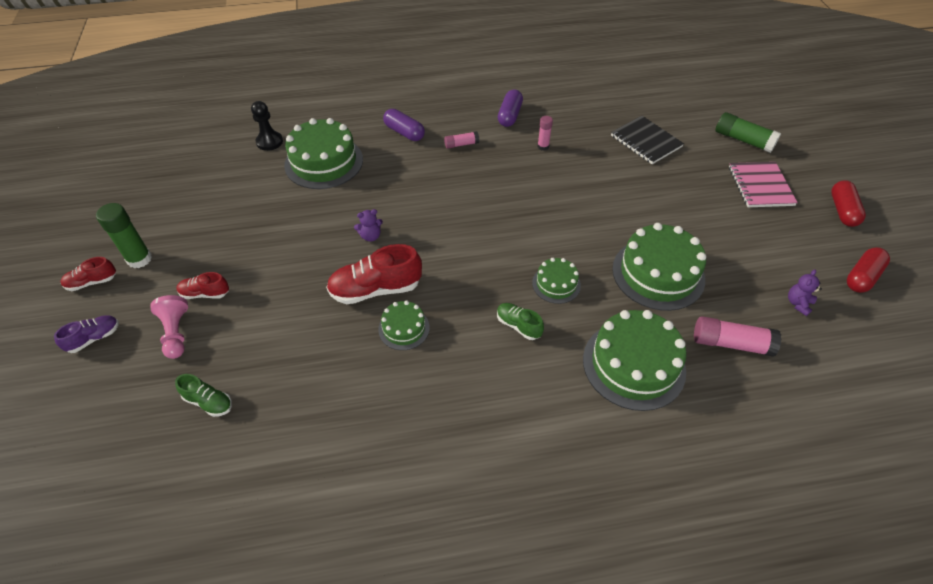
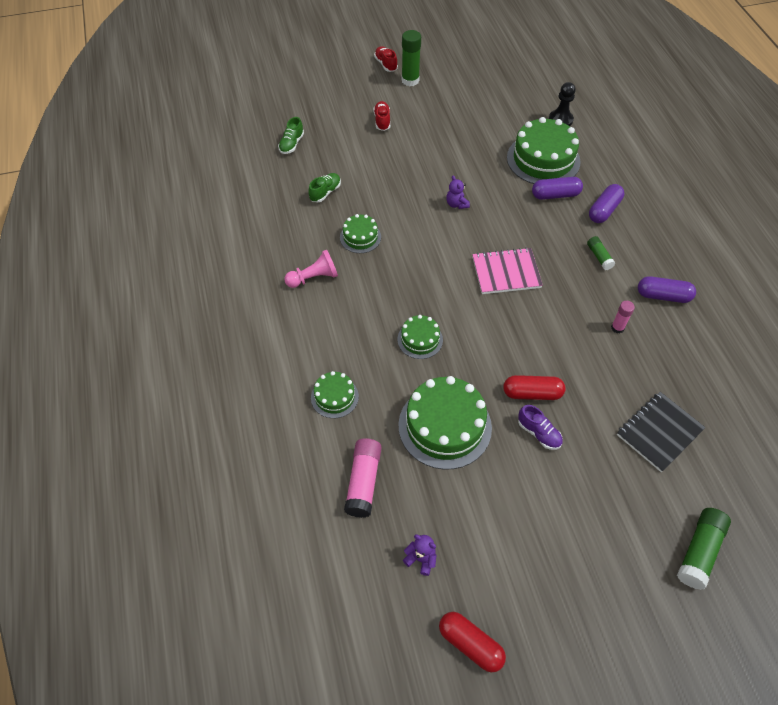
camera: 85 degrees right, 5 degrees up
purple shoe [54,315,119,353] -> purple shoe moved to [518,405,563,450]
pink pawn [150,295,188,359] -> pink pawn moved to [284,250,338,288]
red shoe [326,244,422,304] -> none
pink glue stick [444,131,479,149] -> green glue stick [587,236,615,270]
green shoe [497,303,544,340] -> green shoe moved to [308,173,341,202]
green cake [583,310,687,411] -> green cake [311,371,359,418], size x0.53
pink notebook [729,162,798,207] -> pink notebook moved to [472,247,543,294]
red capsule [831,180,866,227] -> red capsule moved to [503,375,566,400]
none -> purple capsule [532,177,583,200]

